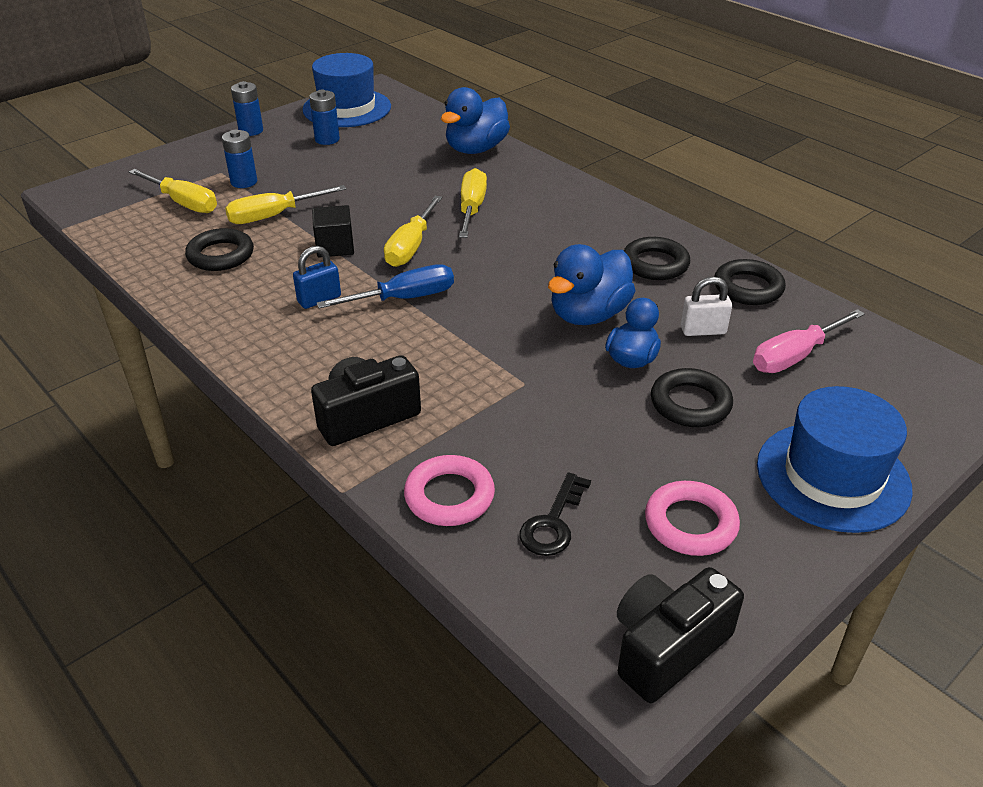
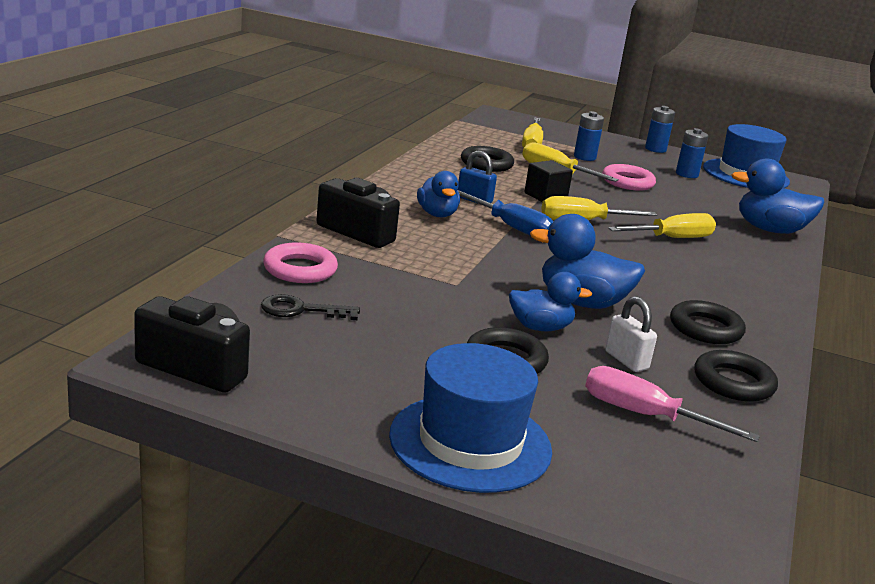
camera: 60 degrees right, 15 degrees down
pink ring [645,481,740,556] -> pink ring moved to [602,164,656,191]
none -> blue duck [417,171,460,217]

